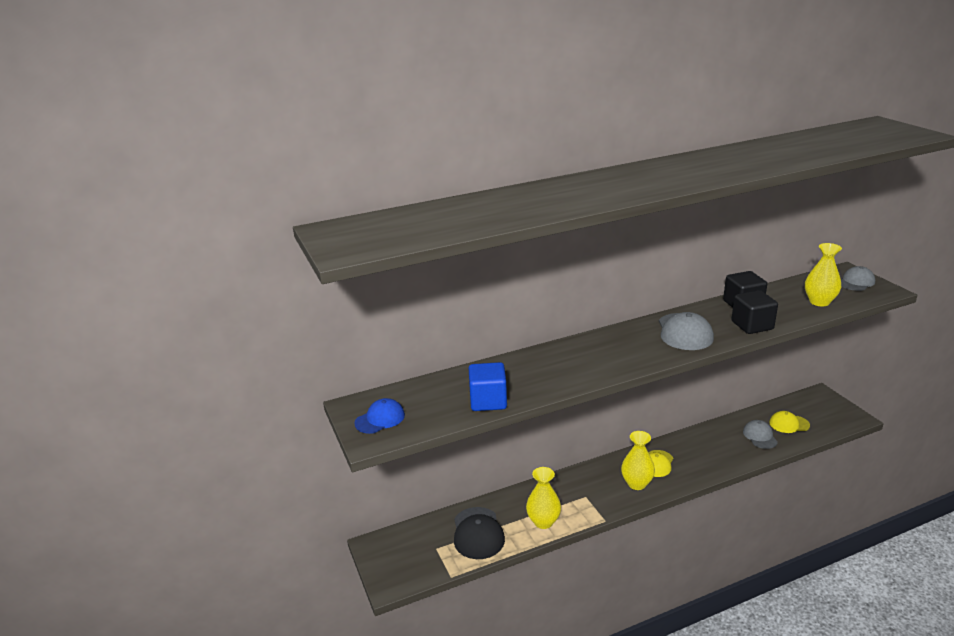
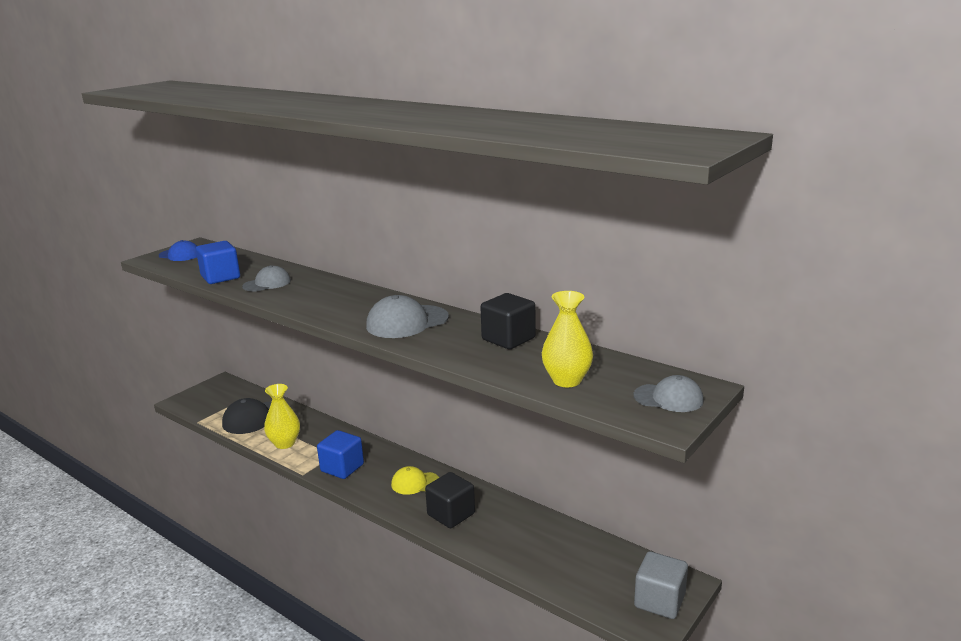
camera: 60 degrees right, 5 degrees down
yellow vase [621,431,655,490] -> none
black cube [731,290,778,334] -> black cube moved to [425,472,475,528]
grey cap [743,420,778,449] -> grey cap moved to [242,265,291,292]
yellow cap [769,411,810,433] -> none
none -> blue cube [317,430,364,479]
none -> grey cube [634,551,688,619]

